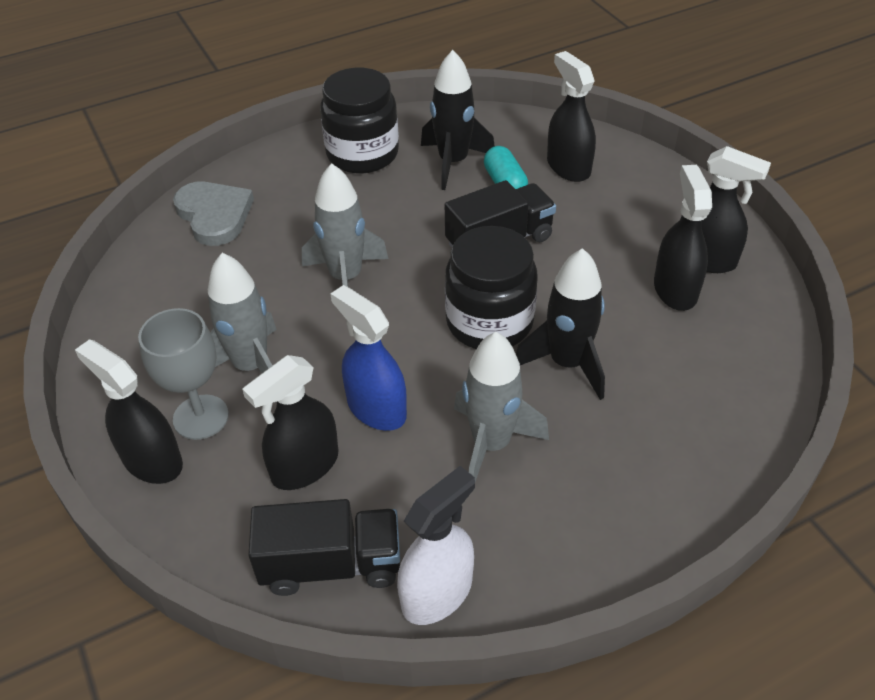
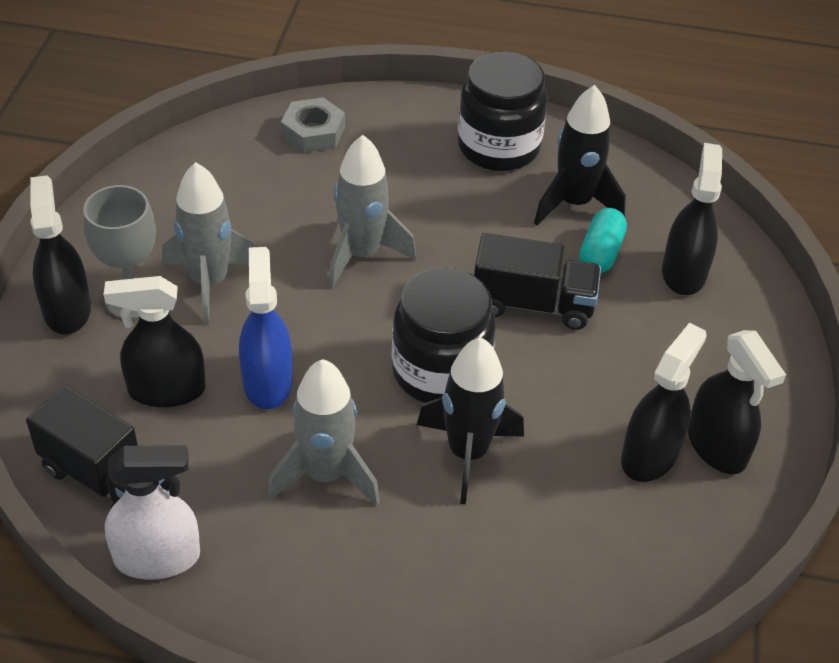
camera: 35 degrees right, 0 degrees up
grey heart [173,182,254,246] -> grey nut [281,97,345,153]

